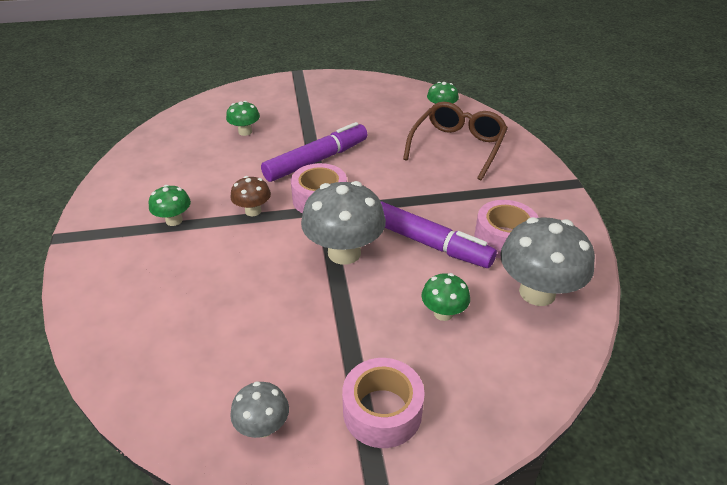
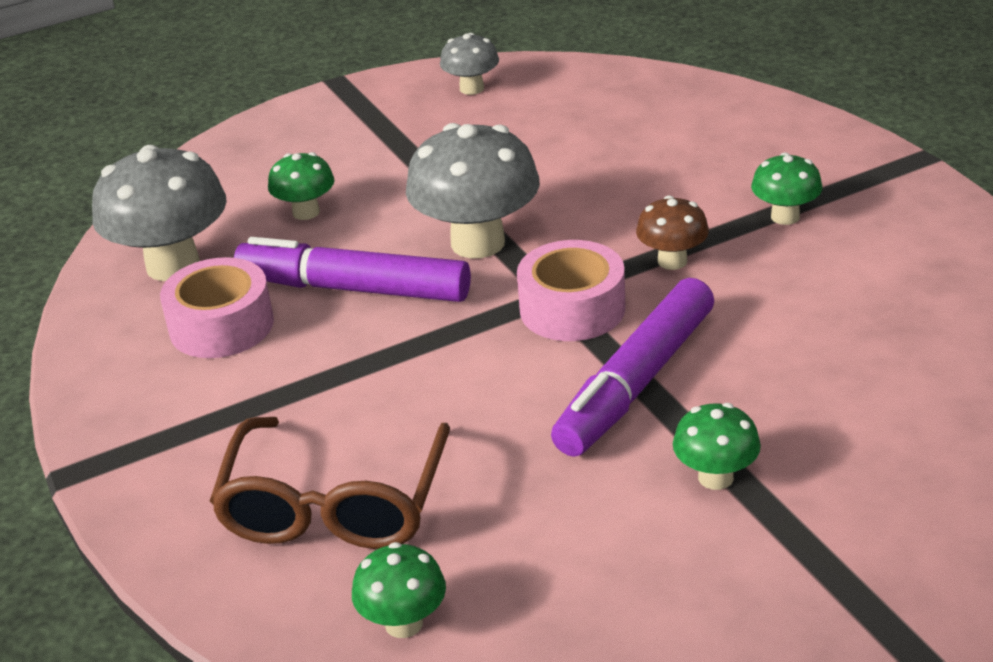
camera: 165 degrees right, 5 degrees down
green mushroom [226,101,260,136] -> green mushroom moved to [673,403,761,490]
pink tape [342,358,425,448] -> none

